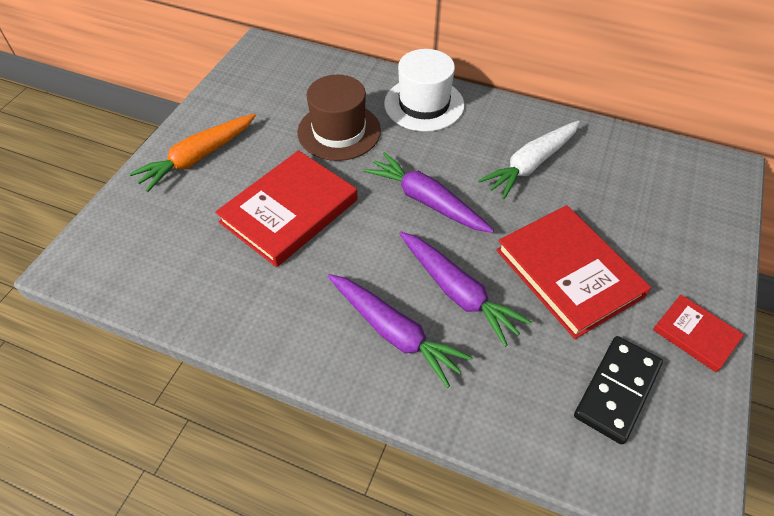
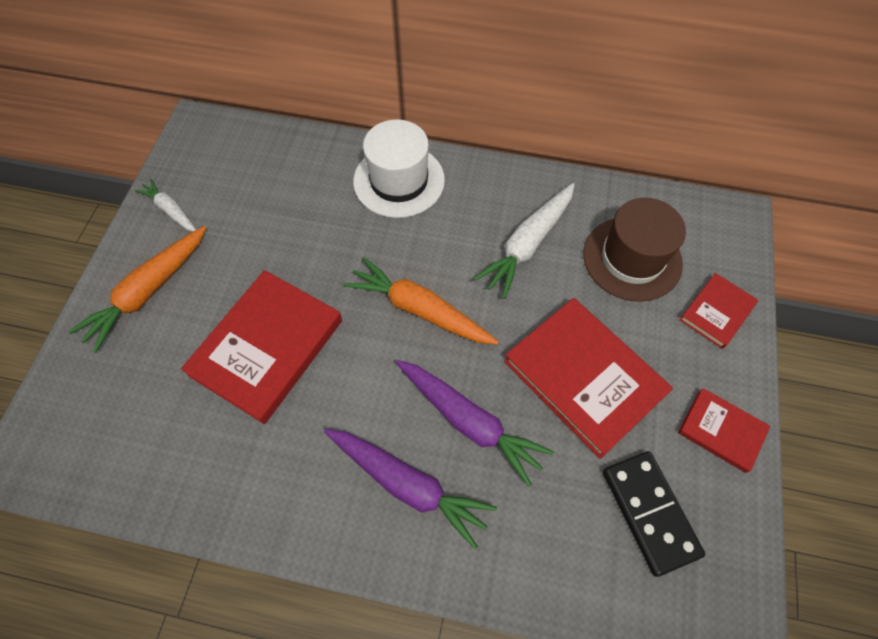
camera: 10 degrees left, 10 degrees up
brown hat [297,75,381,161] -> brown hat moved to [583,198,686,302]
purple carrot [364,152,494,233] -> orange carrot [344,257,499,345]
black domino [574,336,663,445] -> black domino turned 45 degrees counterclockwise [603,451,705,577]
none -> white carrot [135,179,196,232]
none -> red book [679,273,758,349]

